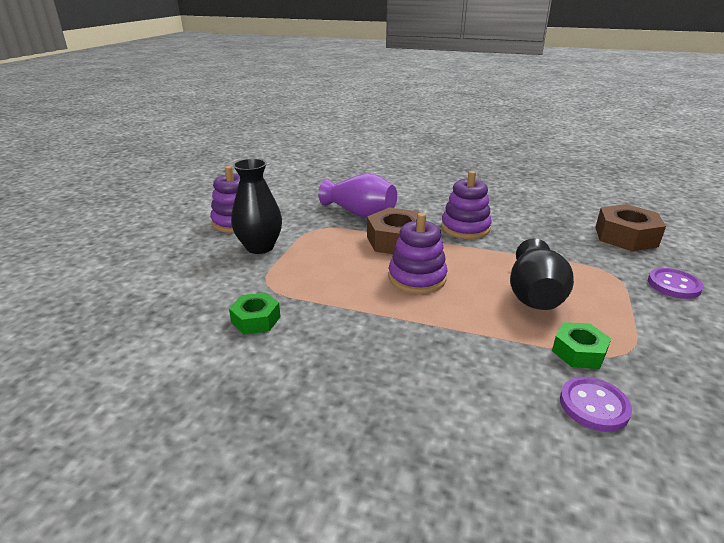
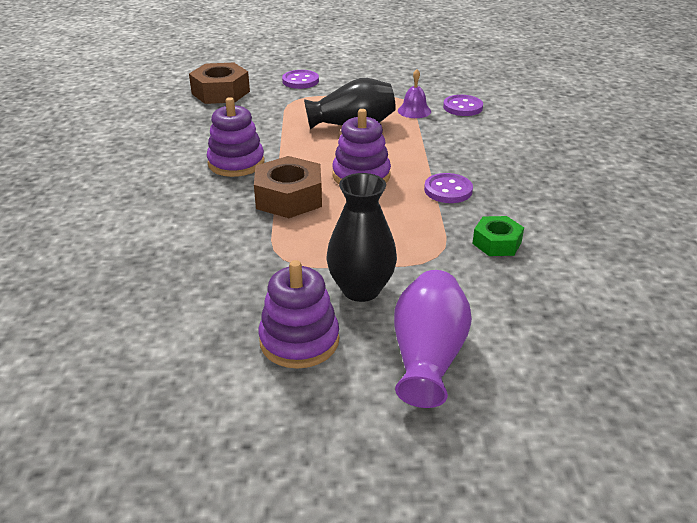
camera: 110 degrees left, 5 degrees up
purple vase [318,173,397,218] -> purple vase moved to [394,270,472,408]
green nut [552,322,611,369] -> purple bell [398,69,431,118]
none -> purple button [424,173,473,203]

